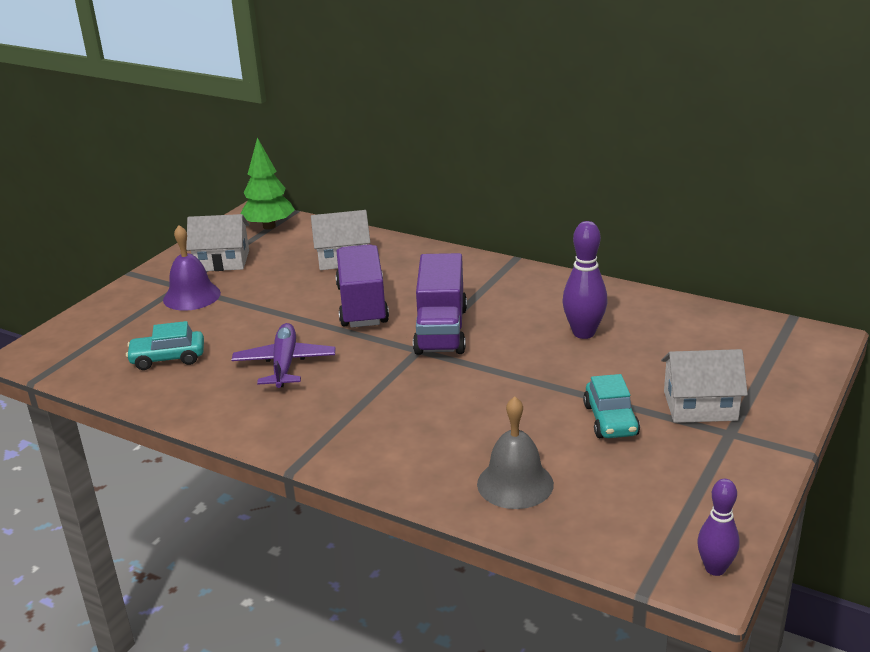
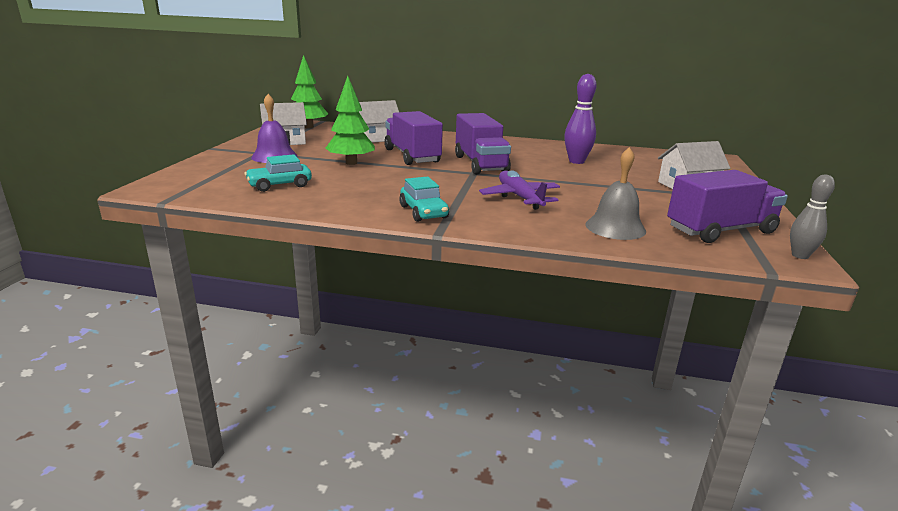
camera: 20 degrees left, 5 degrees down
purple plane [232,323,336,388] -> purple plane moved to [479,170,560,210]
turquoise car [583,374,640,438] -> turquoise car moved to [399,176,449,222]
purple bowling pin [698,479,740,576] -> grey bowling pin [790,175,835,259]
none -> green tree [326,76,375,165]
none -> purple truck [667,170,788,243]

